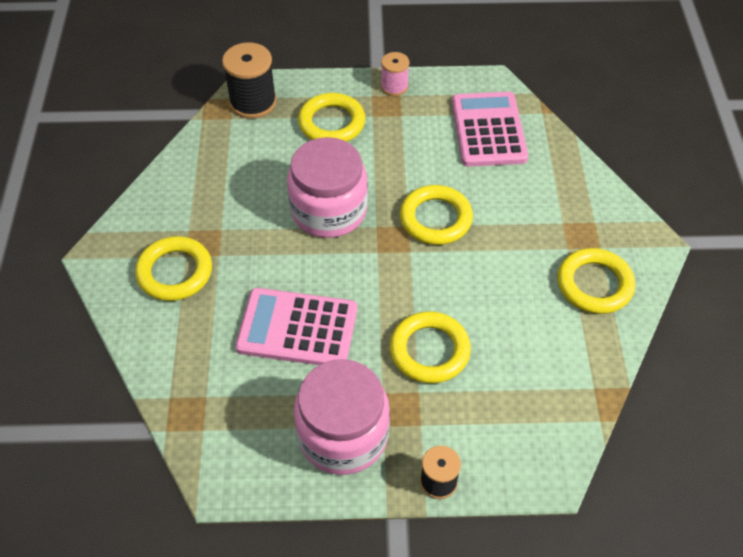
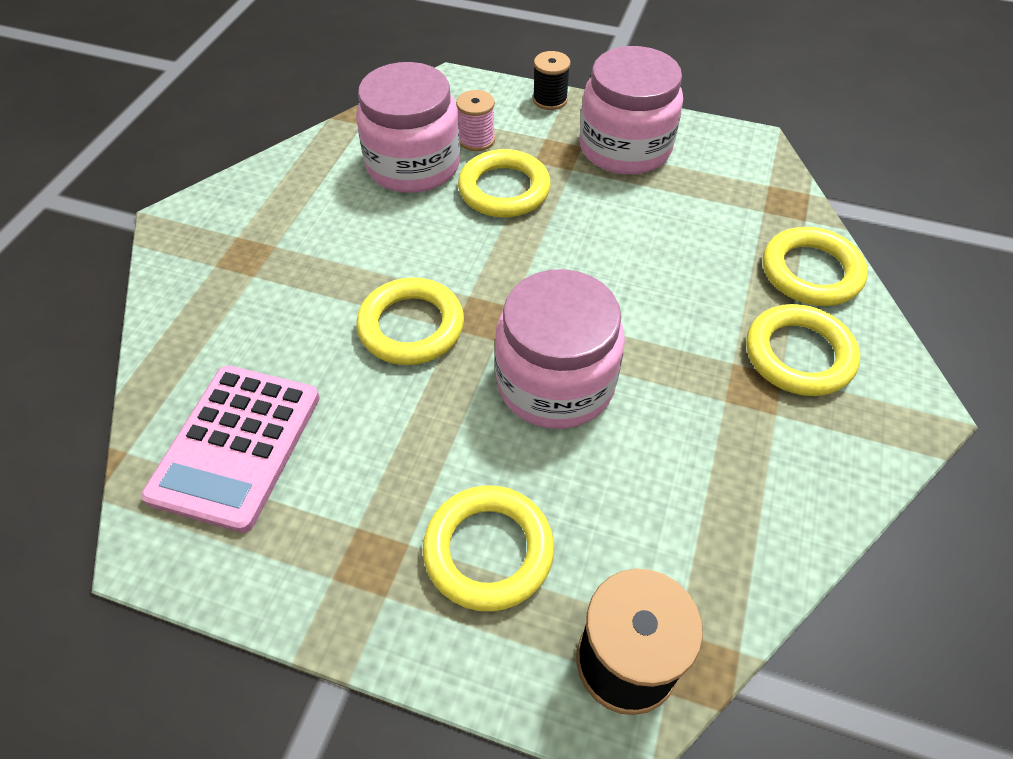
camera: 160 degrees left, 0 degrees up
pink calculator [235,288,357,365] -> none
pink spool [381,52,409,96] -> pink spool moved to [456,90,495,151]
yellow ring [558,248,635,314] -> yellow ring moved to [763,227,868,306]
none -> pink jar [356,62,460,193]

